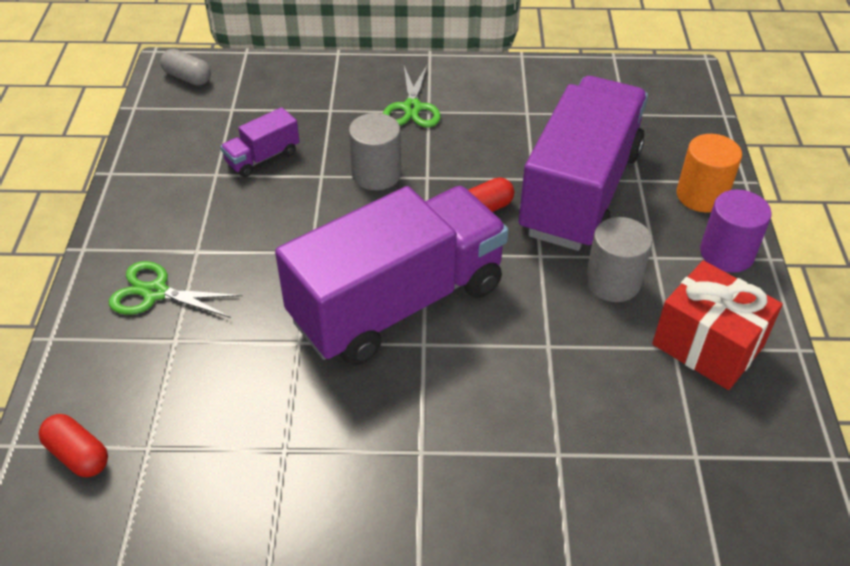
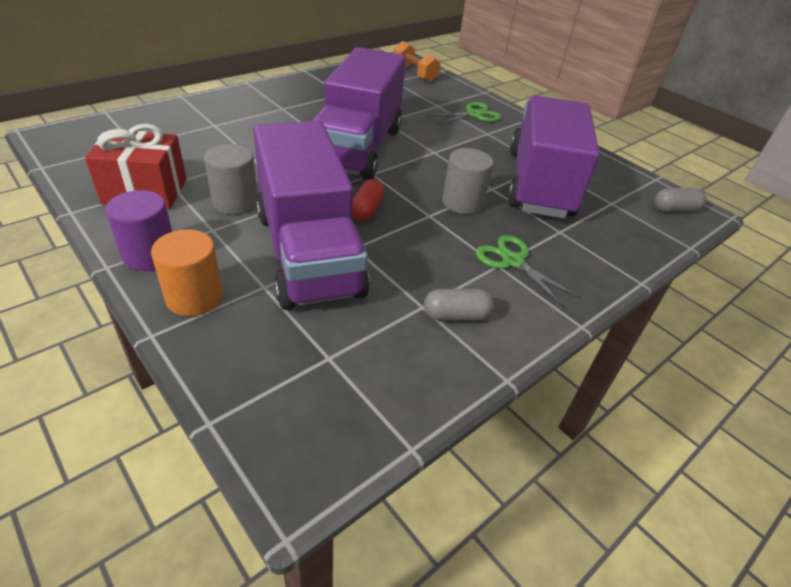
camera: 135 degrees right, 5 degrees down
red capsule [39,414,108,477] -> orange dumbbell [393,41,441,82]
purple truck [220,107,300,177] -> purple truck [508,95,600,219], size x2.49
none -> grey capsule [424,289,494,321]

